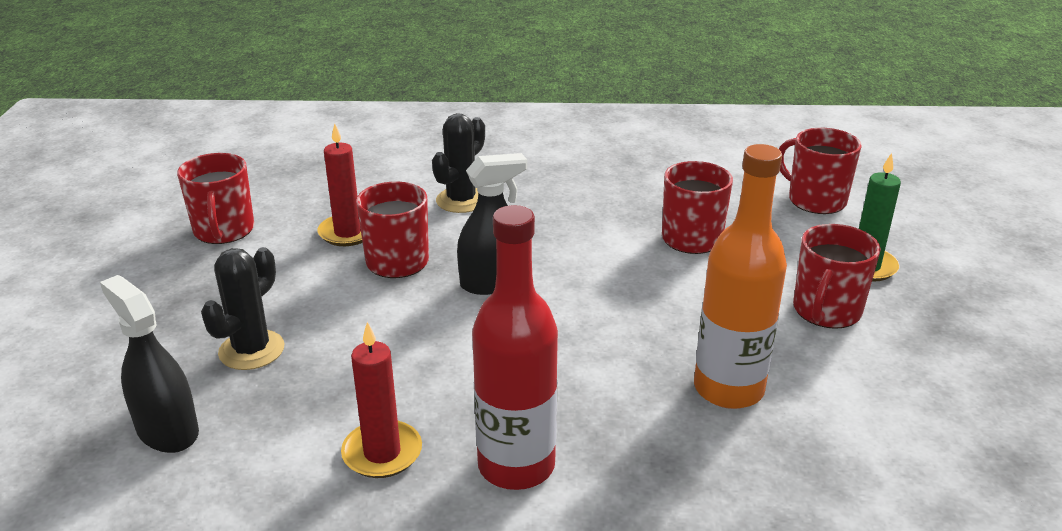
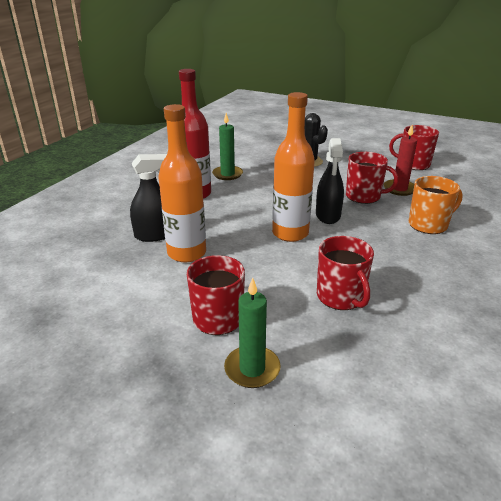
camera: 115 degrees right, 0 degrees up
black spray bottle [100,275,199,453] -> black spray bottle moved to [130,154,167,242]
red candle [341,322,422,478] -> green candle [212,113,243,180]
black cactus [432,113,485,213] -> orange mug [408,176,463,234]
red mug [779,128,862,214] -> none
none -> orange bottle [272,92,315,242]

